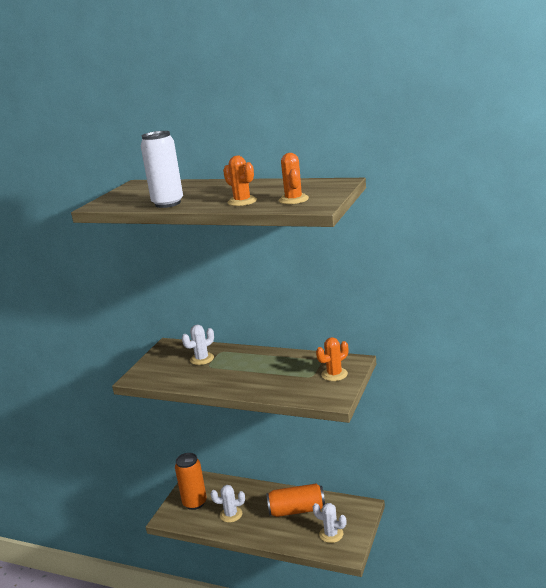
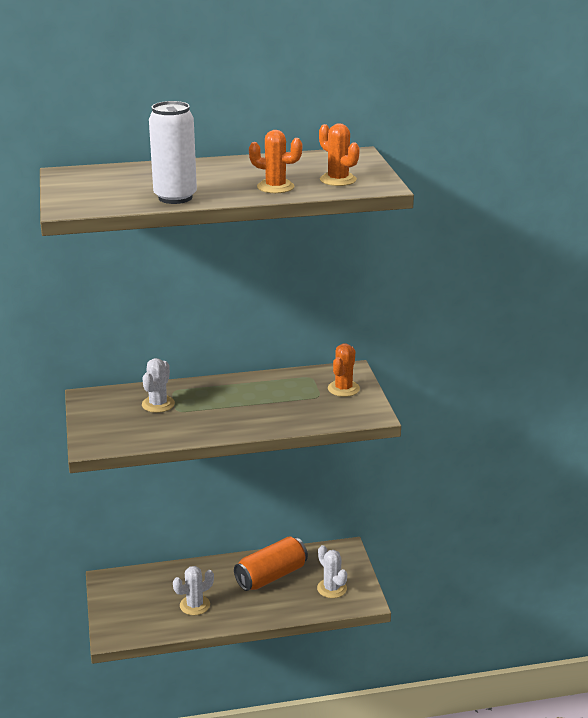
camera: 35 degrees left, 5 degrees up
orange can [175,453,207,510] -> none
white cactus [313,503,347,543] -> white cactus turned 60 degrees clockwise [317,545,347,598]

